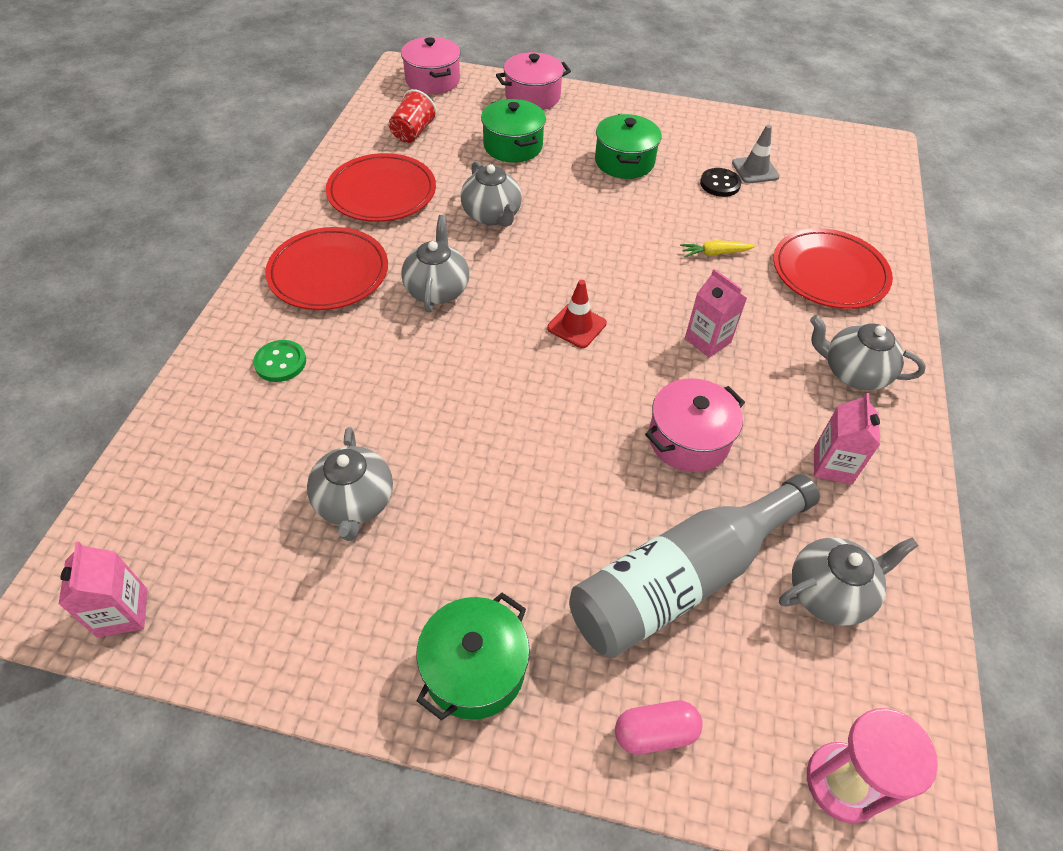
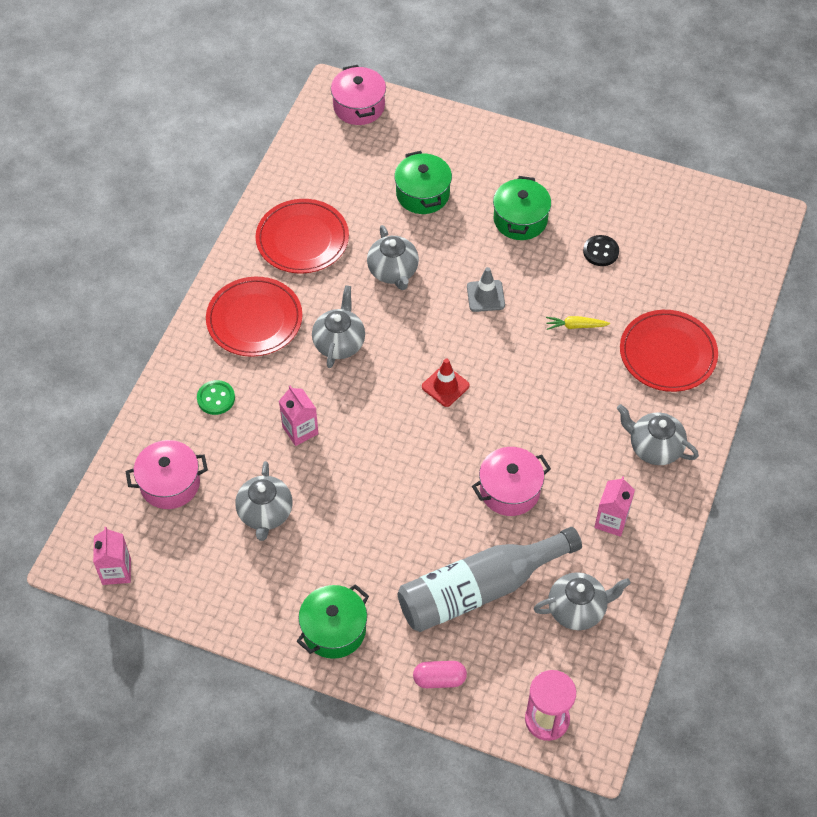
camera: 10 degrees right, 5 degrees up
red cup [389,89,437,143] -> none
pink pot [496,52,571,110] -> pink pot moved to [125,440,208,509]
pink carton [685,269,747,358] -> pink carton moved to [279,386,318,446]
grey traffic cone [732,125,780,183] -> grey traffic cone moved to [467,267,505,312]

